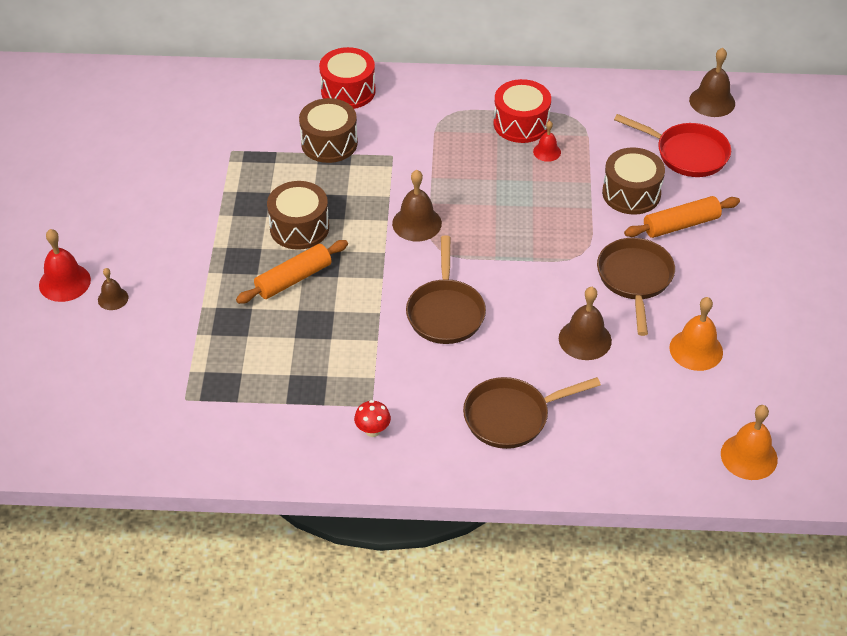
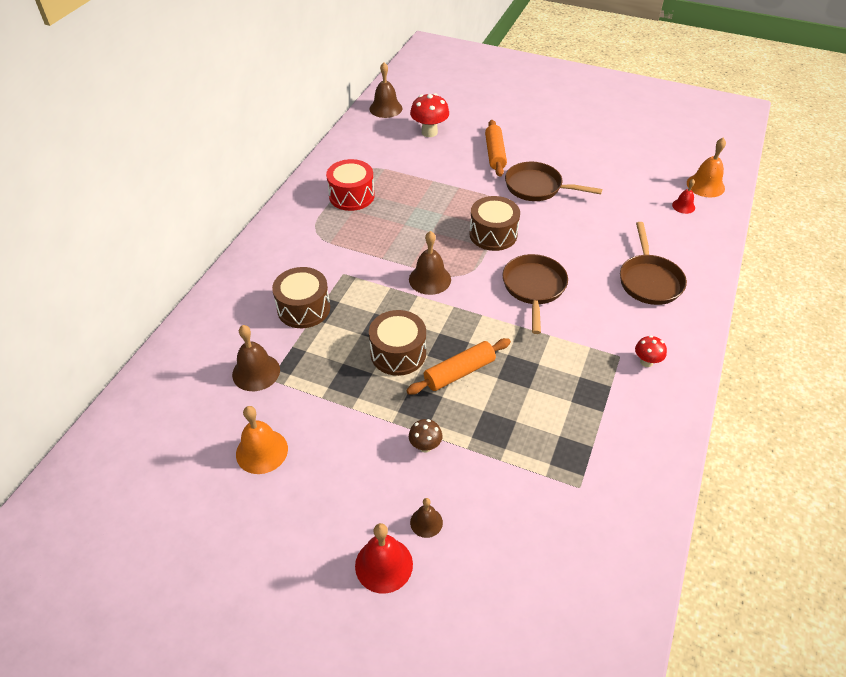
camera: 70 degrees left, 0 degrees up
orange rolling pin [236,240,348,304] -> orange rolling pin turned 75 degrees clockwise [406,338,511,395]
red drum [319,47,376,109] -> none
brown pan [406,235,486,344] -> brown pan turned 105 degrees counterclockwise [502,254,568,334]
red bell [533,121,561,162] -> red bell moved to [672,179,695,214]
brown bell [559,287,612,360] -> brown bell moved to [232,325,280,391]
brown drum [602,147,665,215] -> brown drum moved to [469,196,520,251]
red pan [614,114,731,177] -> red mushroom [410,93,449,137]
orange bell [669,297,723,371] -> orange bell moved to [236,406,288,474]
none -> brown mushroom [409,419,442,452]

